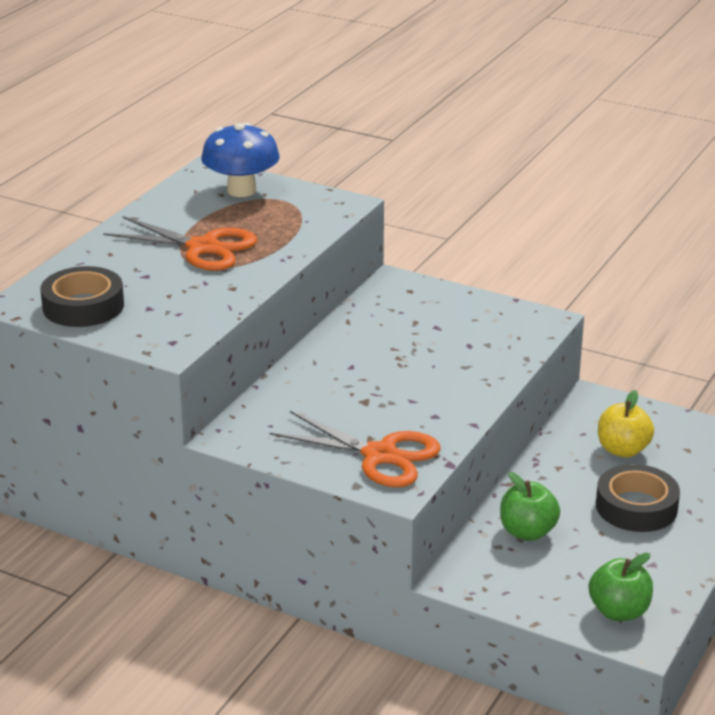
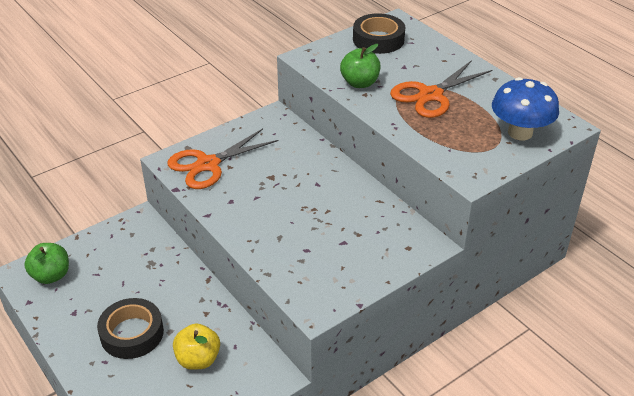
camera: 115 degrees right, 10 degrees up
green apple [500,472,560,541] -> green apple moved to [340,44,381,88]

